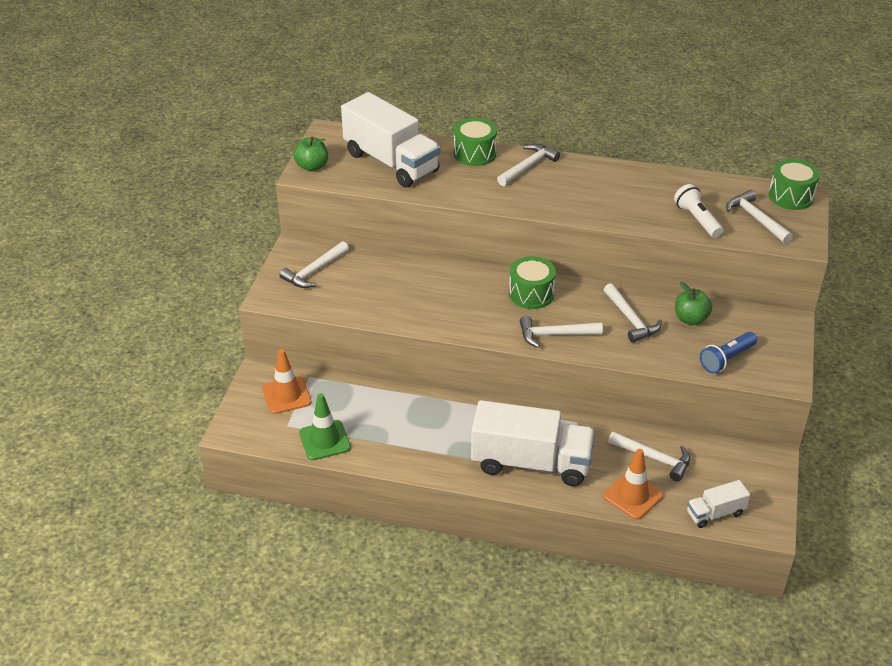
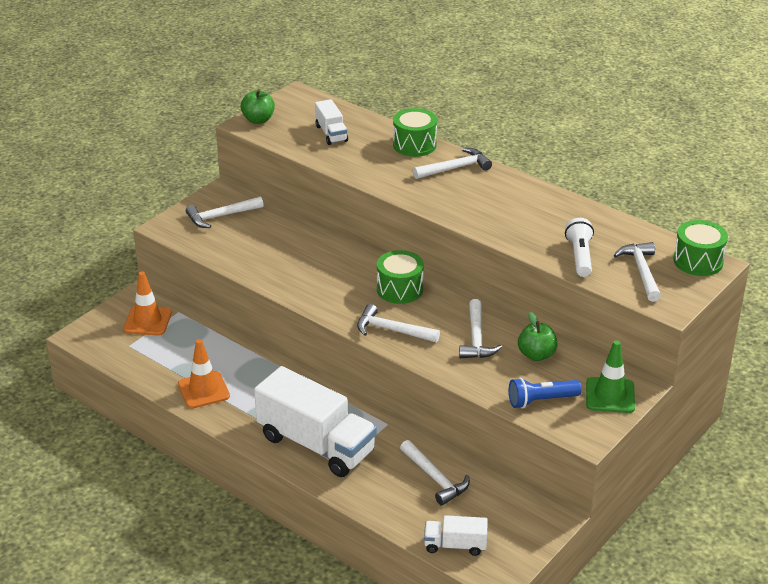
camera: 25 degrees right, 5 degrees down
green traffic cone [299,393,351,460] -> green traffic cone moved to [586,340,635,413]
white truck [341,92,440,187] -> white truck [315,99,348,145], size x0.48
orange traffic cone [603,449,663,520] -> orange traffic cone moved to [178,339,230,408]

